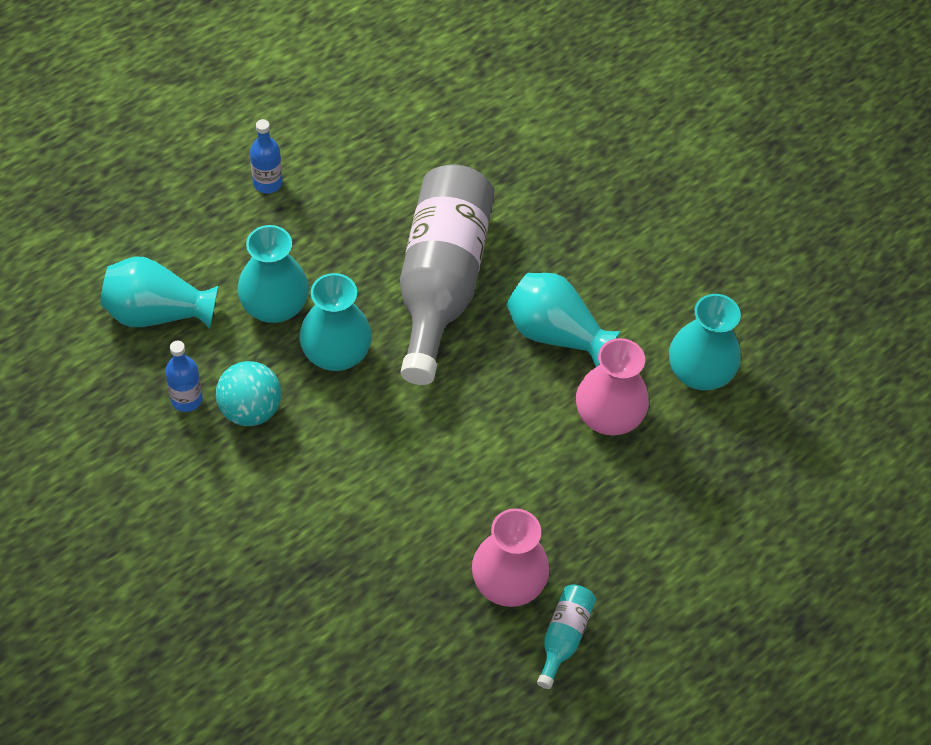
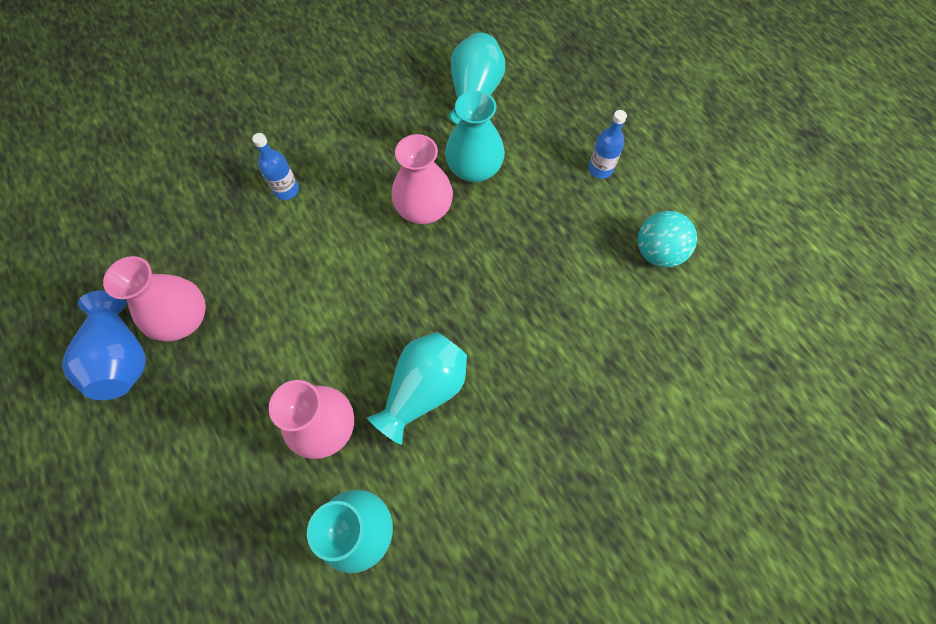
camera: 100 degrees right, 10 degrees up
blue bottle [165,340,203,412] -> blue bottle moved to [252,133,299,200]
turquoise ball [216,361,281,426] -> turquoise ball moved to [638,211,697,268]
turquoise vase [299,273,372,371] -> pink vase [391,134,453,224]
grey bottle [400,165,494,385] -> none
turquoise bottle [537,585,596,689] -> blue vase [62,290,146,400]

